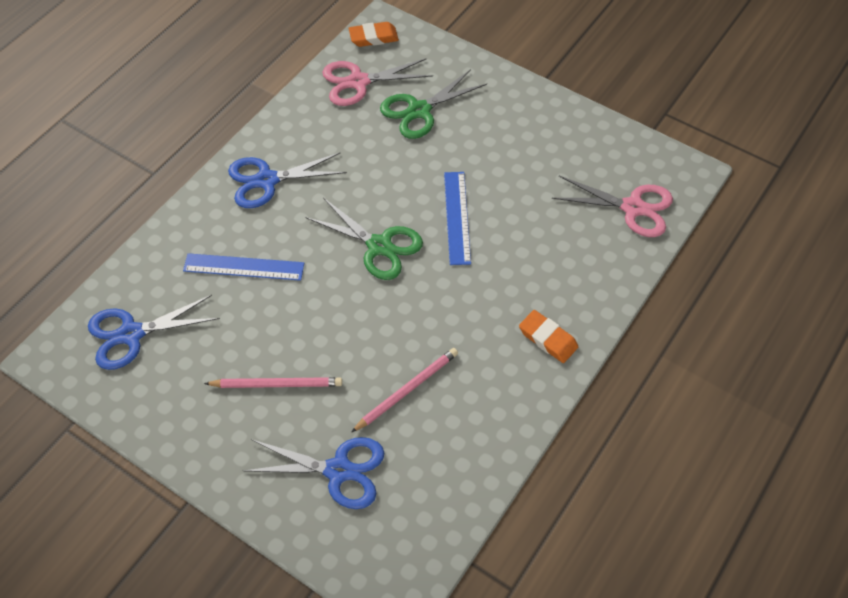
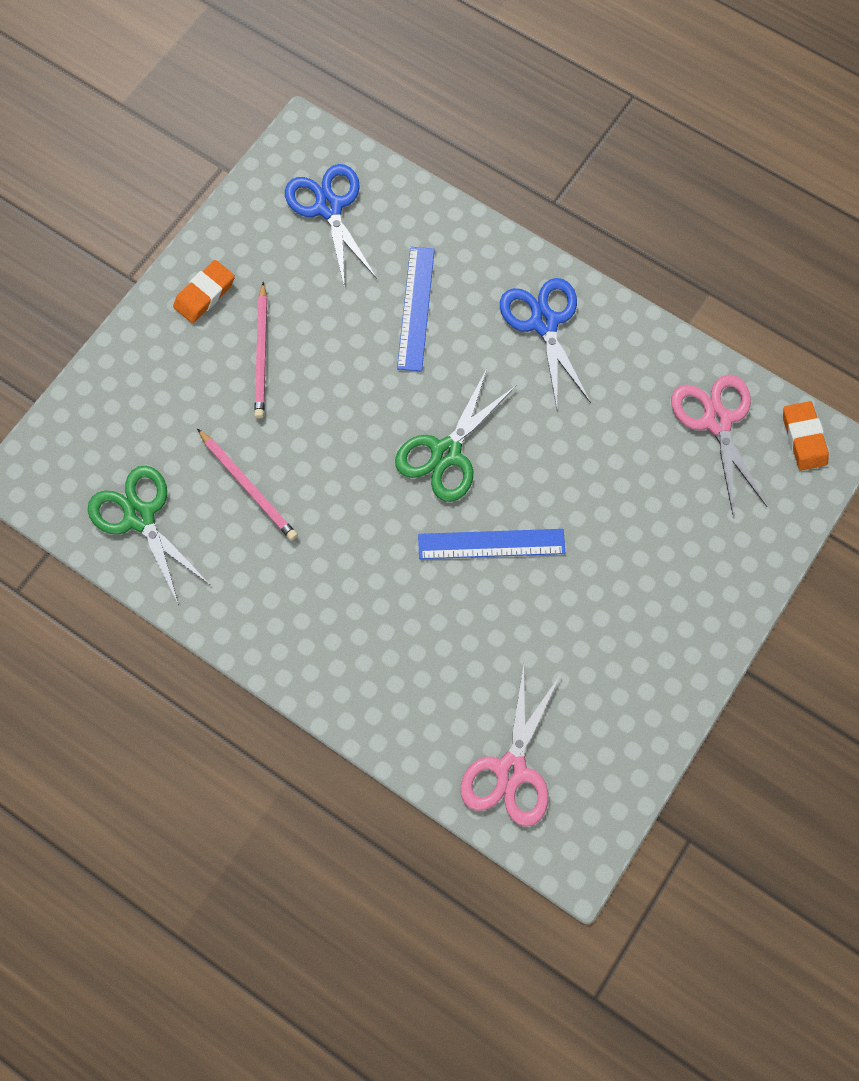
camera: 90 degrees right, 15 degrees up
blue scissors [243,437,384,509] -> none
green scissors [380,69,487,139] -> green scissors moved to [88,465,209,605]
orange eraser [519,310,578,363] -> orange eraser moved to [173,260,235,323]

